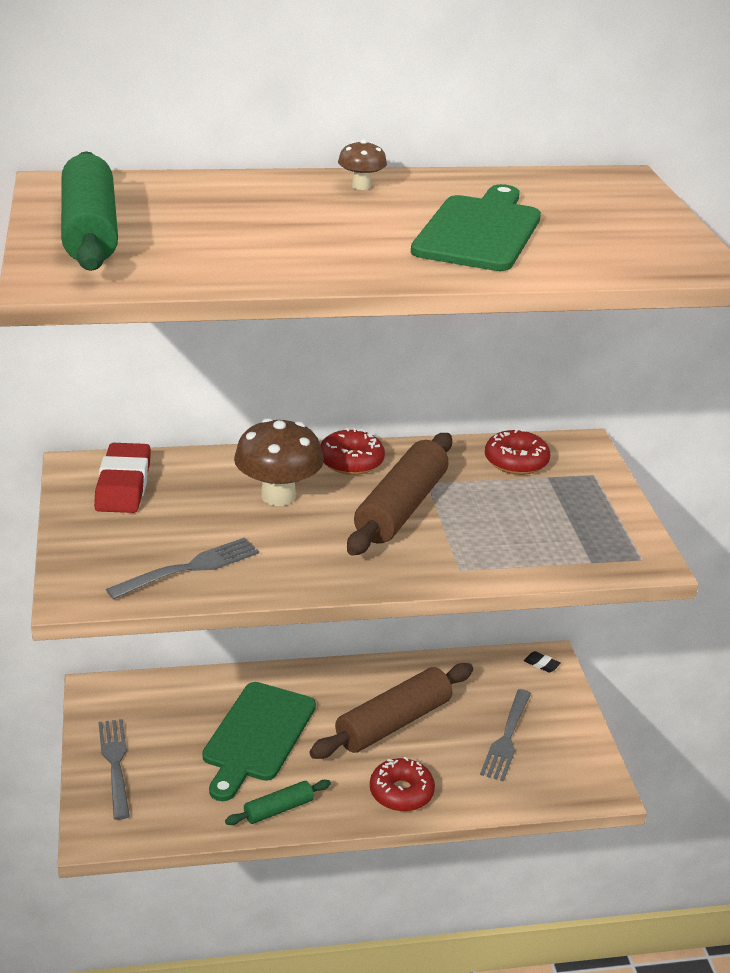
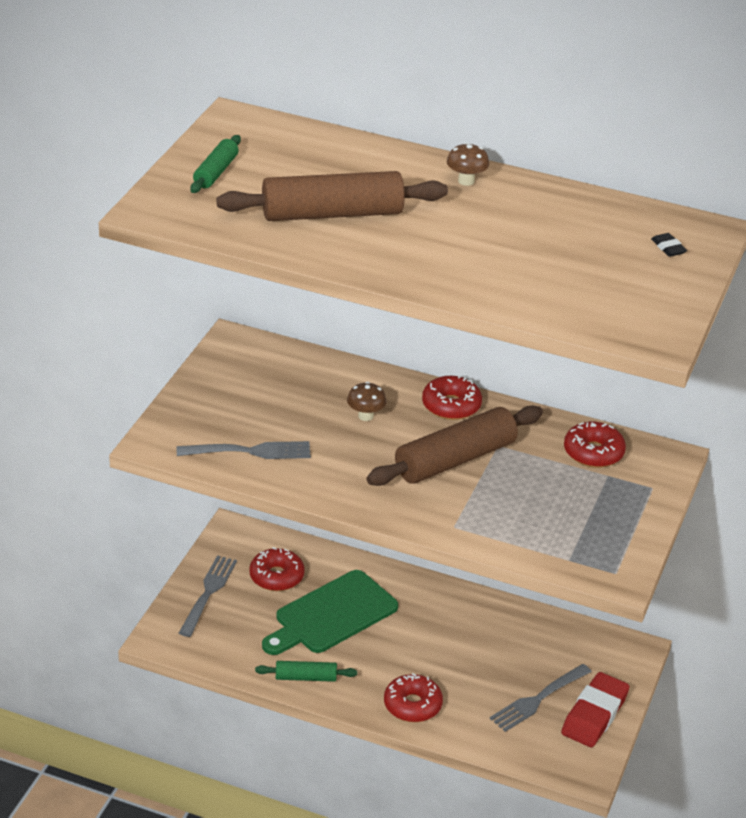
camera: 30 degrees right, 5 degrees up
green rolling pin [61,151,118,271] -> green rolling pin [190,135,241,193], size x0.51
red eraser [94,443,151,513] -> red eraser moved to [561,672,630,747]
brown mushroom [234,418,324,506] -> brown mushroom [347,382,387,421], size x0.51
brown rolling pin [309,663,473,759] -> brown rolling pin moved to [217,171,448,221]
green cutting board [411,184,541,271] -> none
black eraser [524,651,561,673] -> black eraser moved to [651,233,687,257]
none -> red donut [249,547,305,591]

